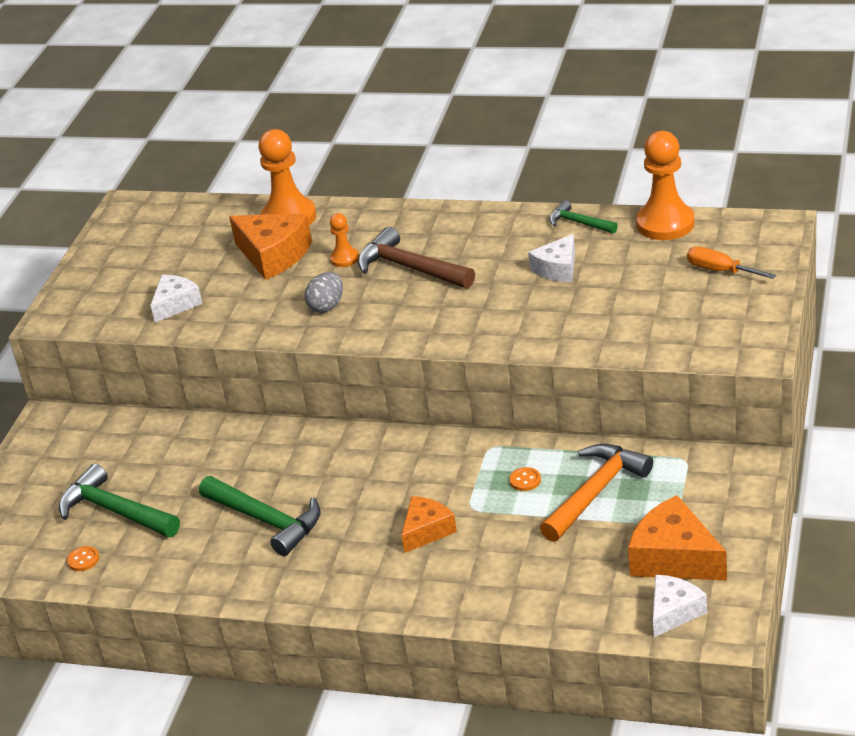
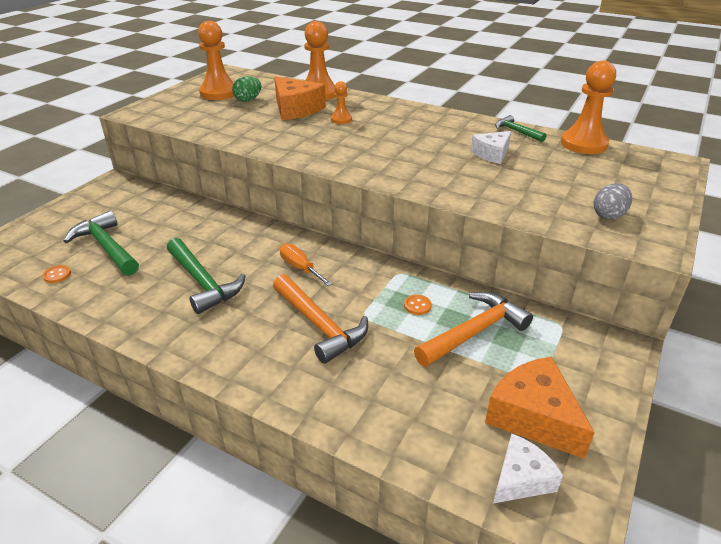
camera: 10 degrees right, 0 degrees up
white cheese [150,275,203,322] -> none
grey egg [305,272,343,313] -> grey egg moved to [594,183,632,219]
brown hammer [358,227,475,289] -> none
orange cheese [401,496,457,553] -> orange hammer [273,274,368,364]
orange screwdriver [687,246,776,279] -> orange screwdriver moved to [280,243,333,286]
none -> orange pawn [198,21,234,100]
none -> green egg [232,76,261,102]

